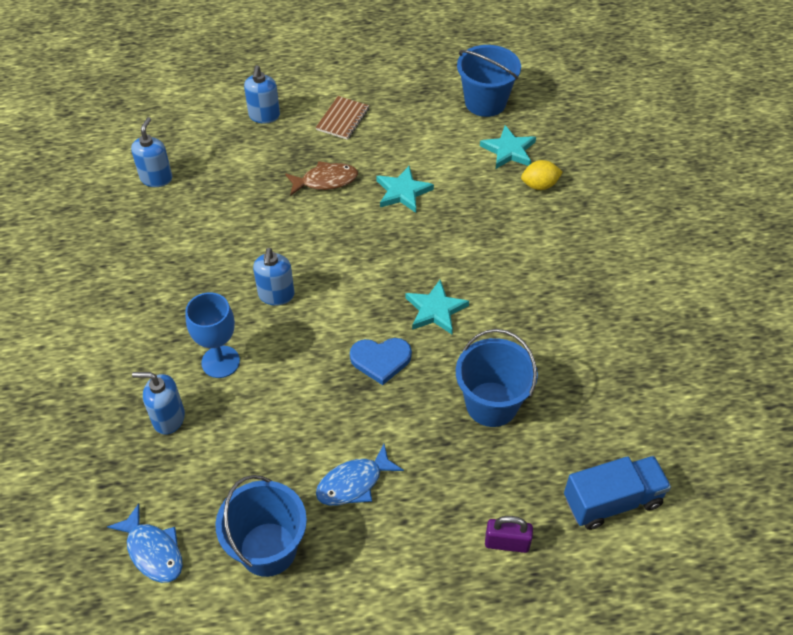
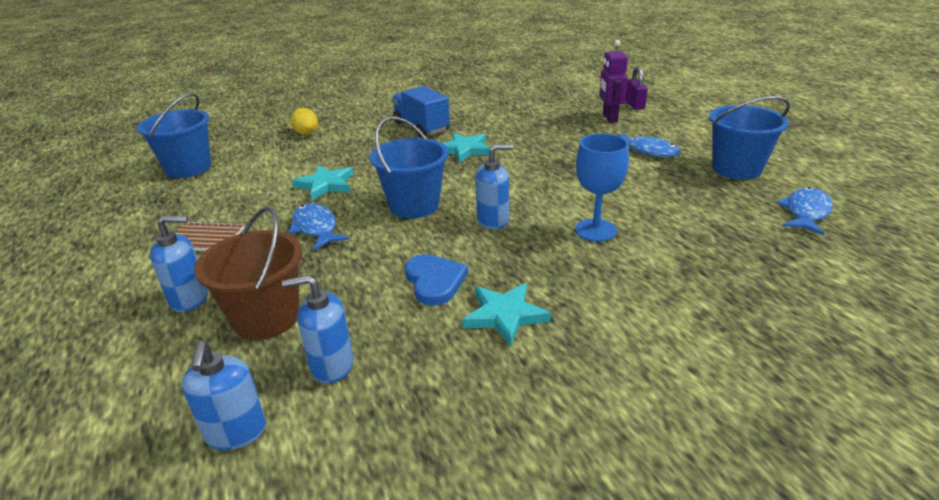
camera: 105 degrees left, 20 degrees down
blue soap dispenser [132,372,185,435] -> blue soap dispenser moved to [182,341,266,450]
brown fish [285,161,358,196] -> blue fish [289,203,349,251]
blue heart [350,338,412,385] -> blue heart moved to [405,254,468,306]
blue bucket [456,329,538,427] -> blue bucket moved to [370,117,449,218]
turquoise star [480,125,536,169] -> turquoise star moved to [462,283,551,346]
blue truck [564,456,671,530] -> blue truck moved to [392,86,450,138]
none -> brown bucket [194,206,302,340]
none -> purple robot [599,40,628,123]

